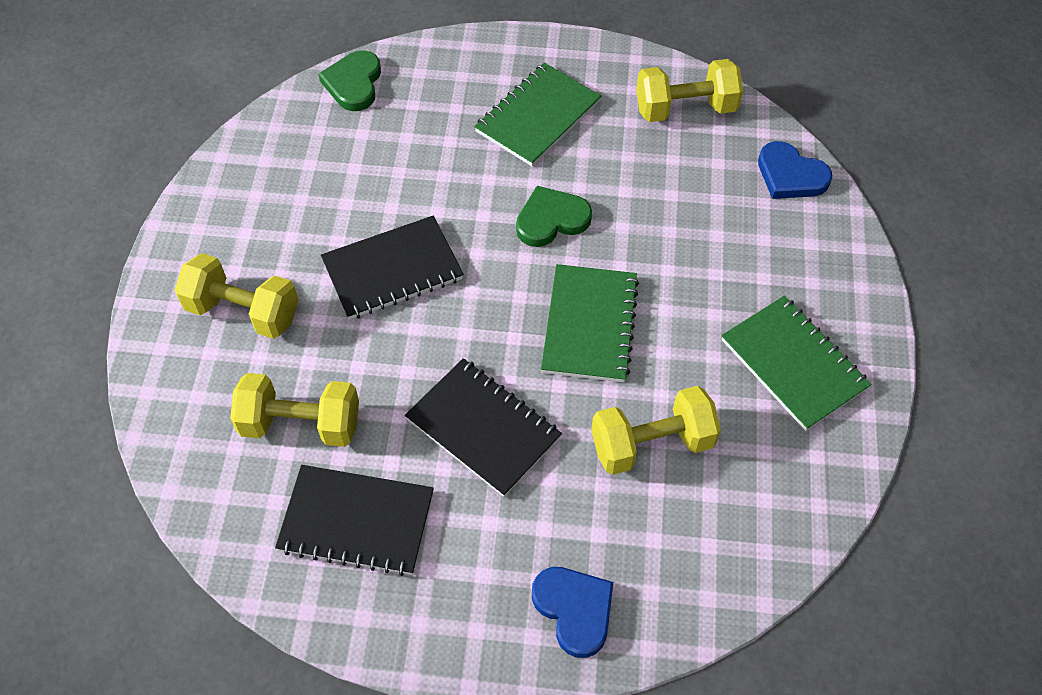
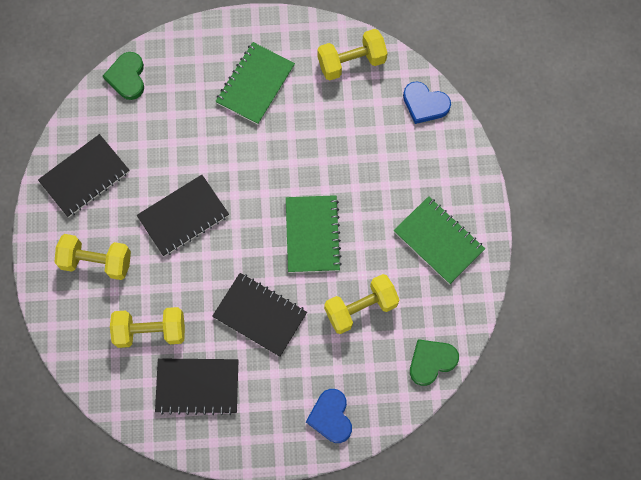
camera: 10 degrees left, 15 degrees up
green heart [516,186,592,247] -> green heart moved to [410,339,459,386]
blue heart [532,567,613,658] -> blue heart turned 150 degrees counterclockwise [306,389,352,443]
none -> black notebook [38,134,130,217]

